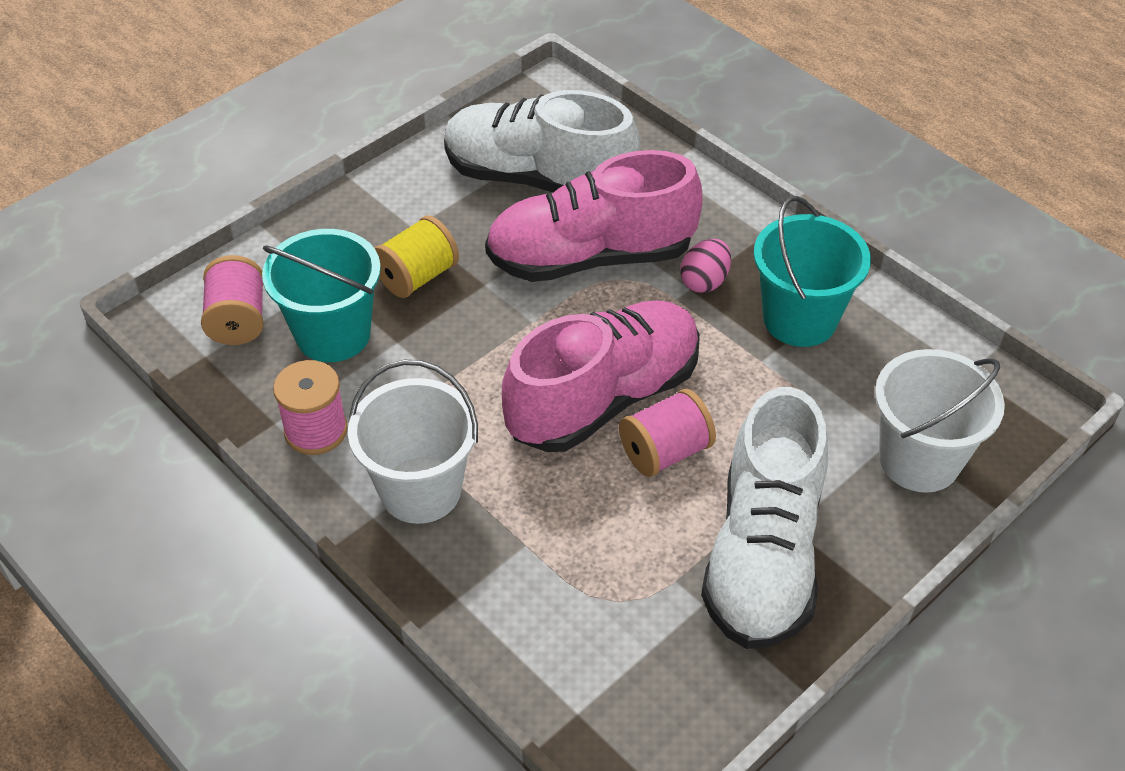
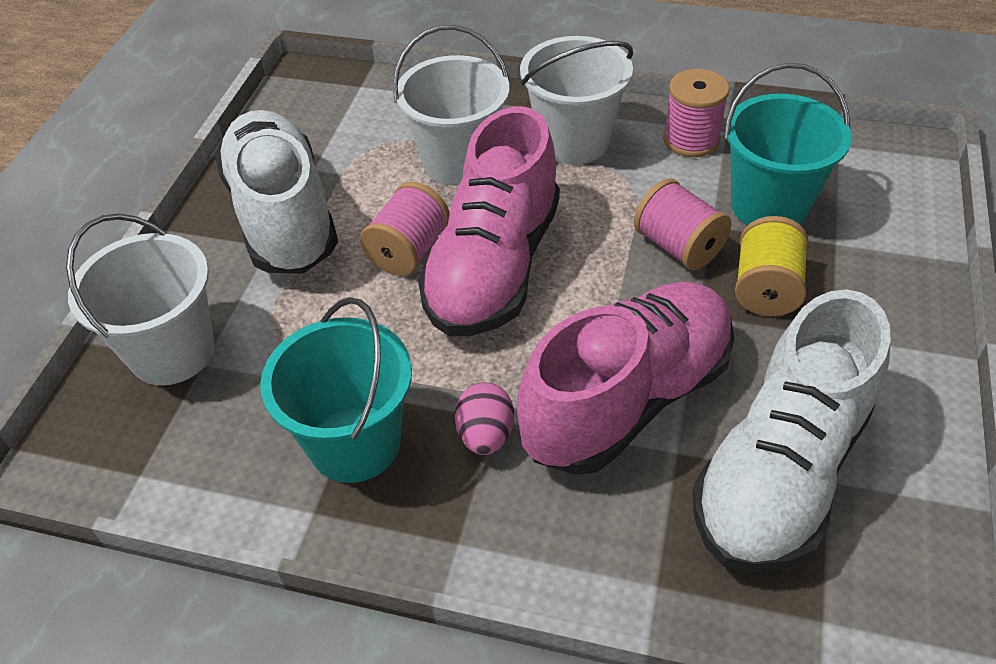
camera: 150 degrees right, 0 degrees up
pink spool [201,255,263,345] -> pink spool moved to [634,179,731,270]
white shoe [444,90,641,193] -> white shoe turned 135 degrees clockwise [692,289,891,573]
none -> white bucket [393,25,509,186]

